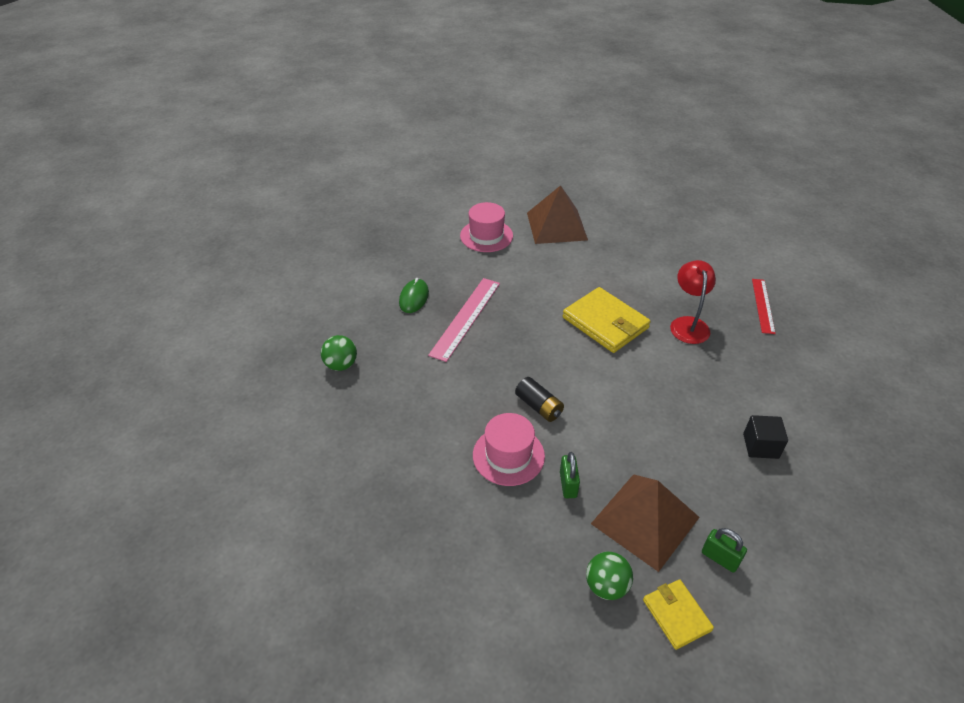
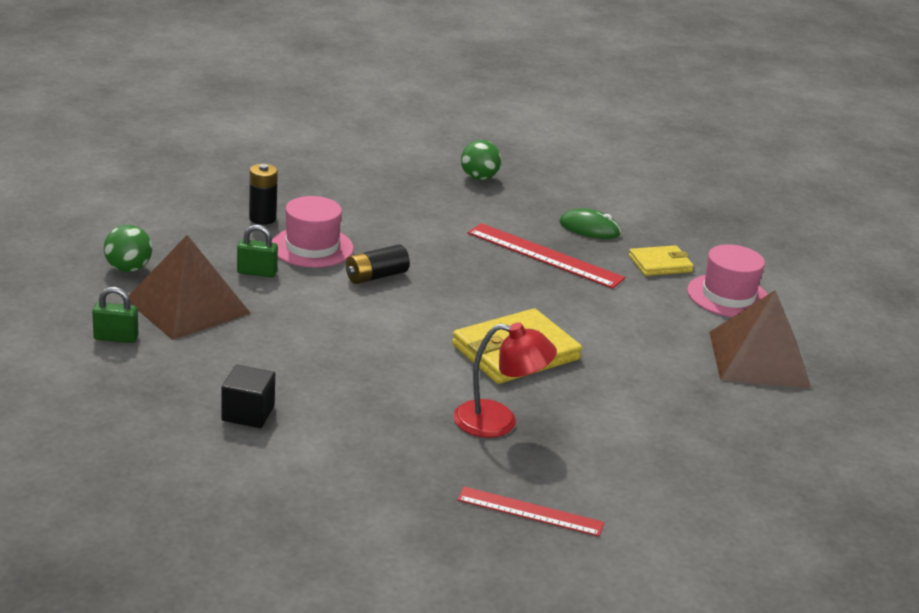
camera: 95 degrees right, 15 degrees down
pink ruler [428,278,500,362] -> red ruler [468,223,625,289]
yellow wallet [643,579,714,650] -> yellow wallet moved to [629,245,694,276]
green padlock [702,528,747,573] -> green padlock turned 45 degrees clockwise [92,287,138,343]
none -> black battery [249,164,278,225]

